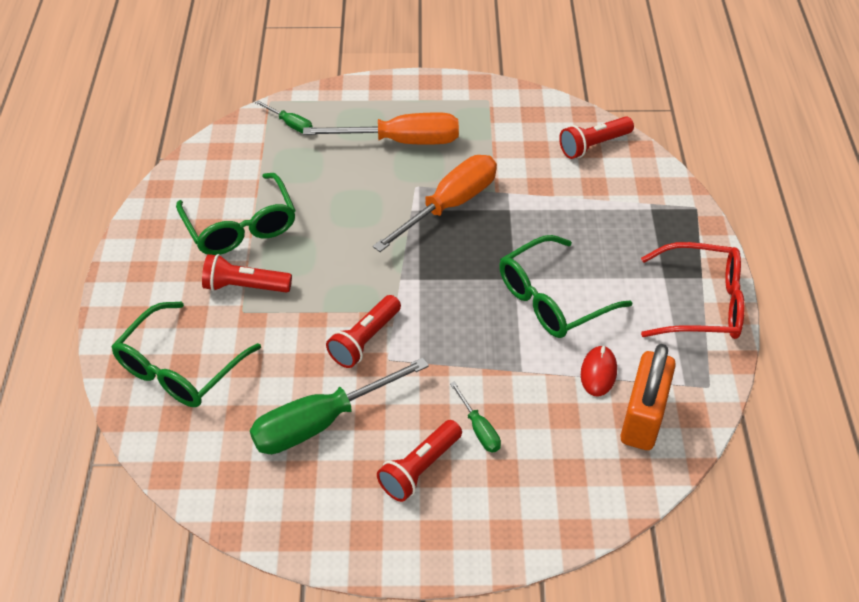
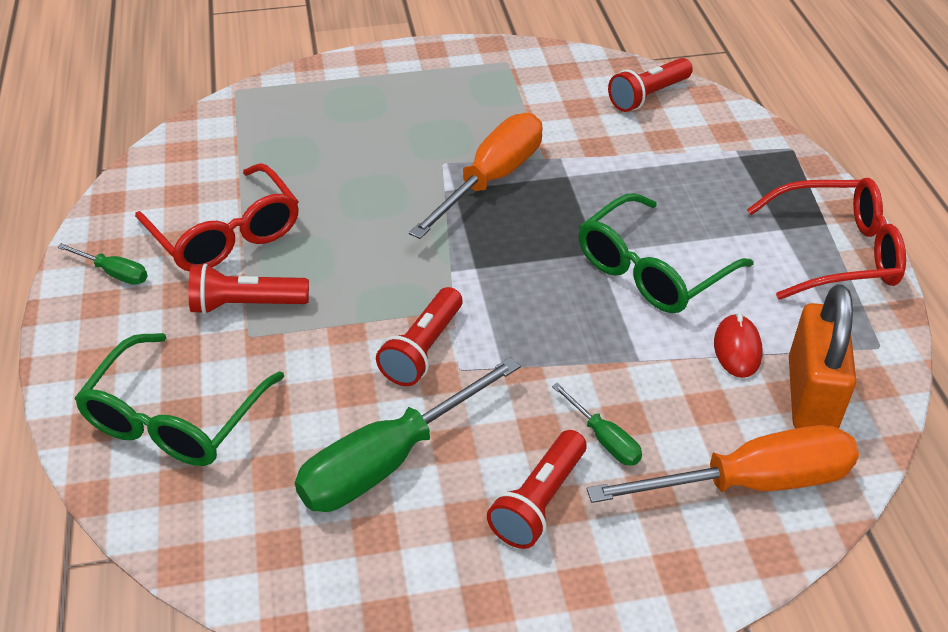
camera: 10 degrees left, 5 degrees down
green glasses [176,173,296,255] -> red glasses [135,163,299,271]
green screwdriver [255,101,312,133] -> green screwdriver moved to [57,243,148,285]
orange screwdriver [303,112,459,145] -> orange screwdriver moved to [587,425,859,503]

